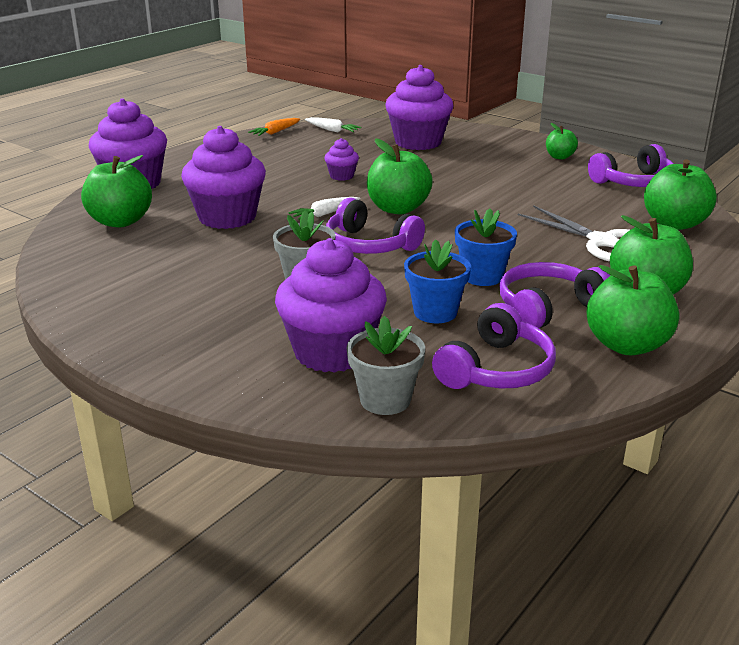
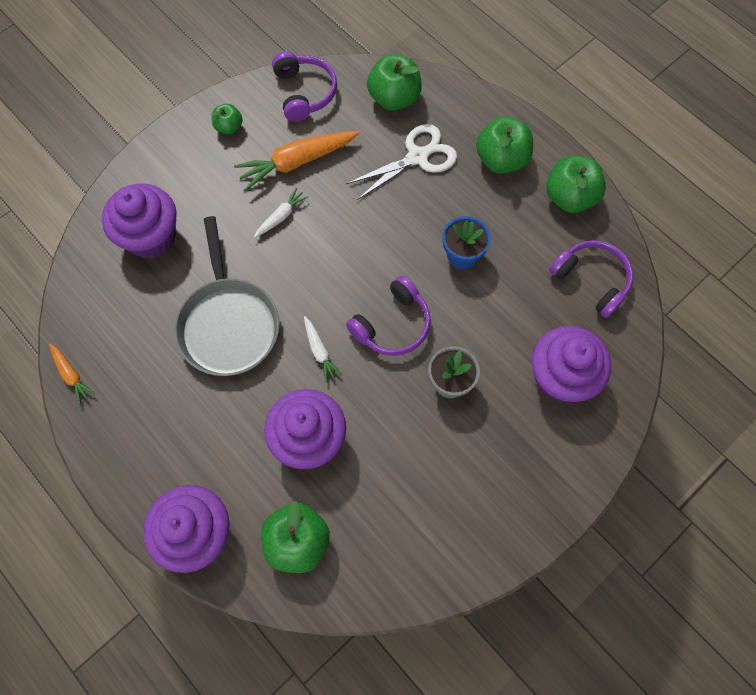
camera: 80 degrees left, 40 degrees up
white carrot [305,117,361,132] -> white carrot moved to [254,187,308,238]
purple cupcake [324,138,359,181] -> grey pan [174,216,280,376]
grey flower pot [347,316,425,415] -> none
green apple [367,138,433,214] -> none
blue flower pot [404,239,471,323] -> none
purple headphones [499,262,610,328] -> none
none -> orange carrot [234,131,359,191]

